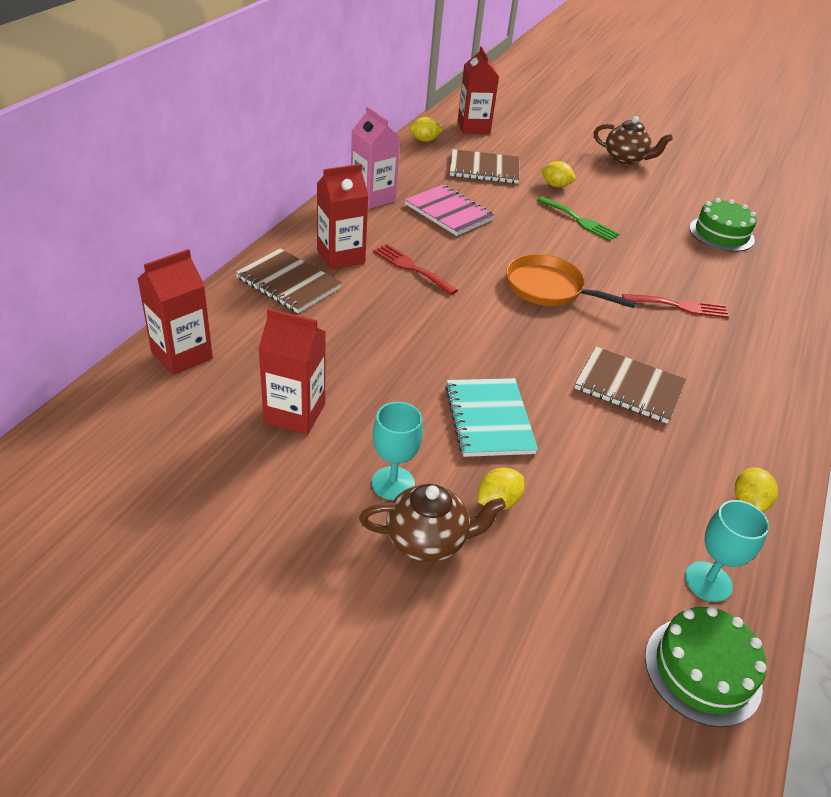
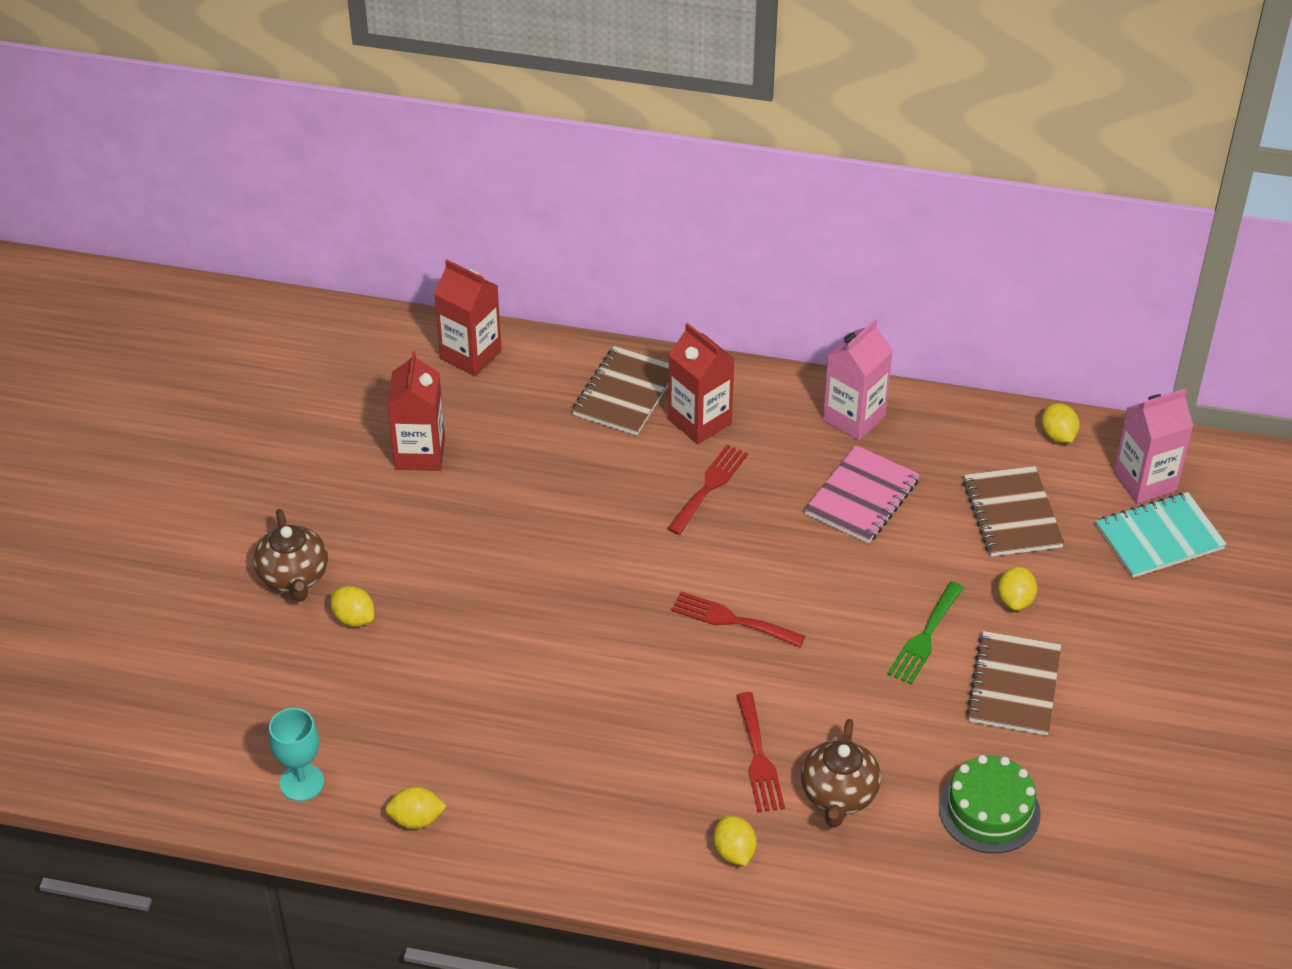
camera: 80 degrees right, 5 degrees up
turquoise goblet [372,402,423,500] -> none
turquoise notebook [445,378,538,457] -> turquoise notebook moved to [1096,492,1227,578]
red carton [458,46,499,134] -> pink carton [1113,389,1193,504]
orange pan [506,254,636,308] -> red fork [671,591,805,647]
brown notebook [575,347,686,424] -> brown notebook moved to [966,631,1061,736]
brown teapot [594,116,673,165] -> brown teapot moved to [801,719,881,828]
green cake [645,606,767,727] -> none
none -> yellow lemon [713,815,757,866]

